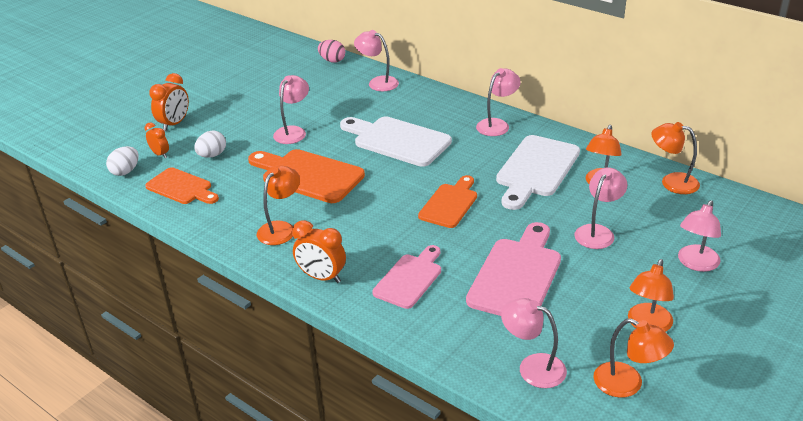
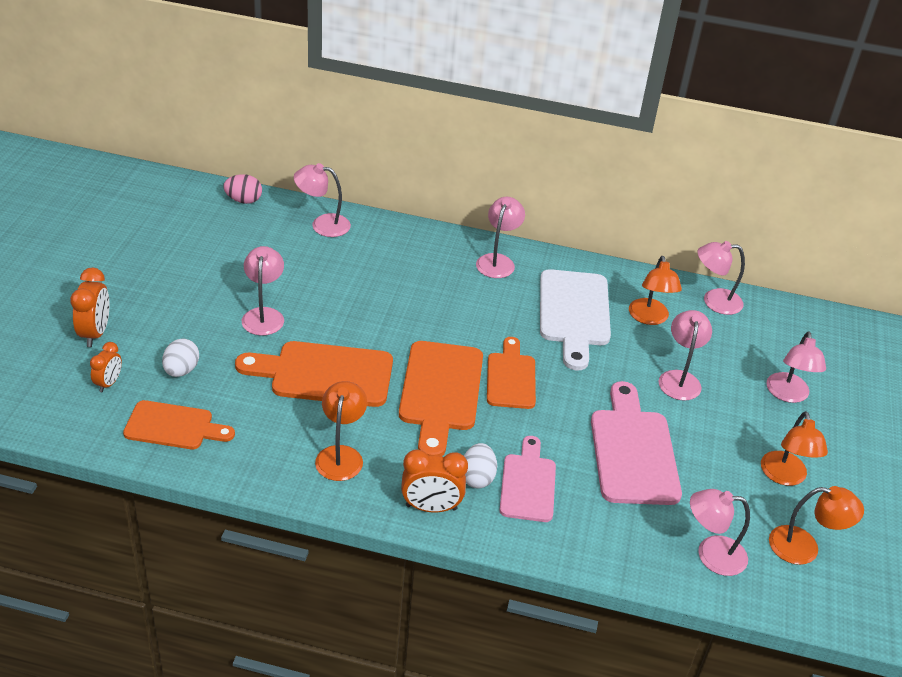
camera: 30 degrees left, 5 degrees up
white egg [106,146,139,176] -> white egg moved to [464,443,497,489]
orange clock [144,123,169,158] -> orange clock turned 90 degrees clockwise [90,342,122,392]
white cutting board [340,117,452,167] -> none
orange lamp [652,122,700,194] -> pink lamp [697,241,745,315]
none -> orange cutting board [399,341,483,456]

